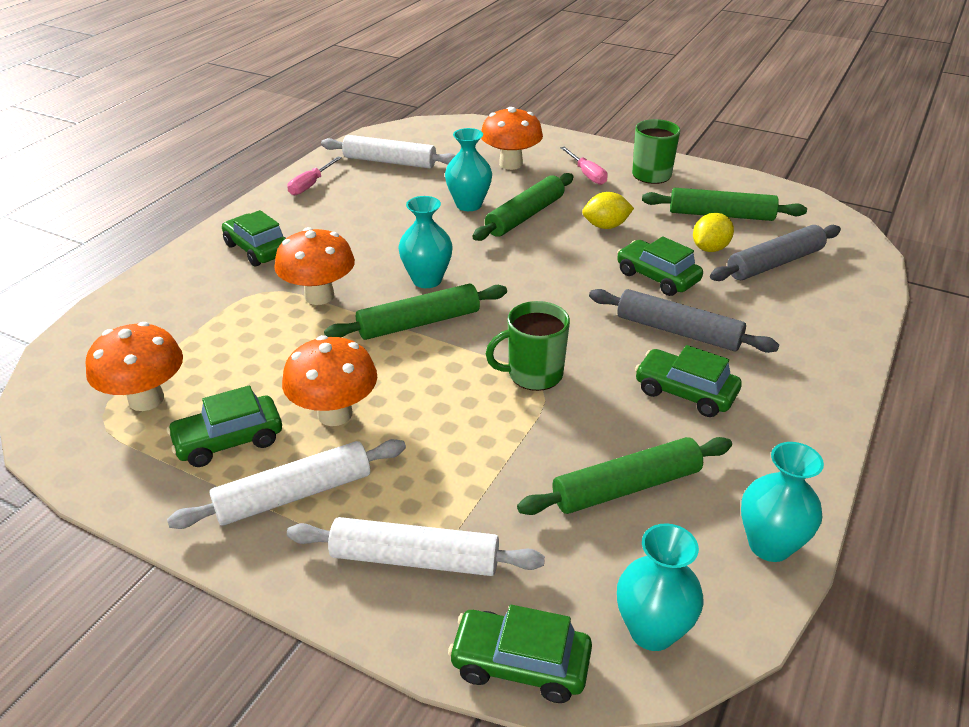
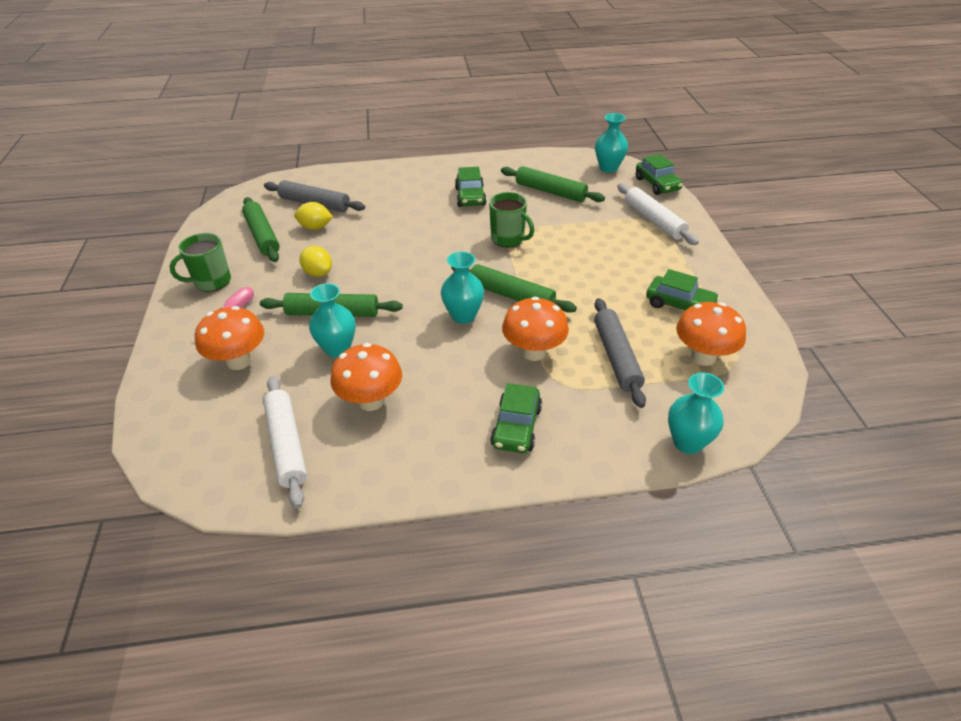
camera: 125 degrees left, 5 degrees up
white rolling pin [167,439,406,529] -> none
orange mushroom [282,335,377,426] -> orange mushroom moved to [331,343,402,411]
pink screwdriver [287,157,342,195] -> none
grey rolling pin [589,289,779,353] -> grey rolling pin moved to [594,298,646,408]
green car [617,236,703,296] -> none
turquoise vase [741,442,824,562] -> turquoise vase moved to [668,373,724,454]

